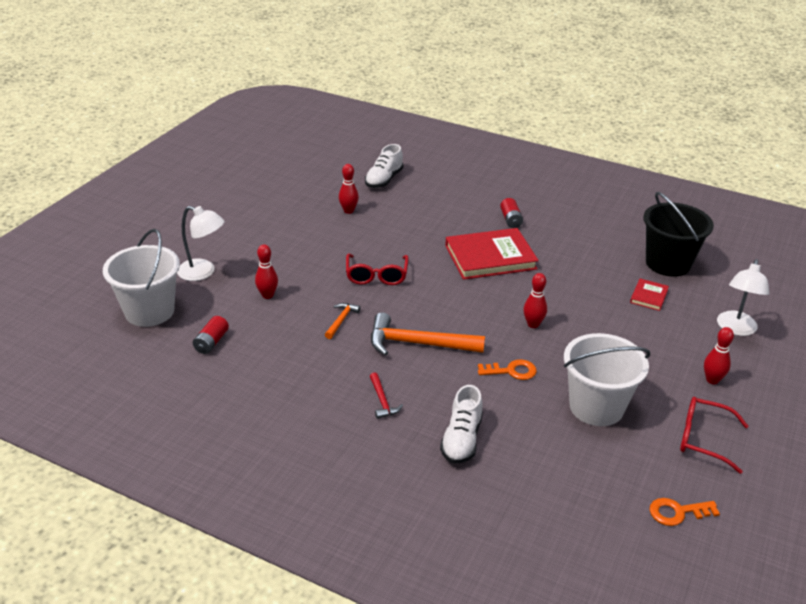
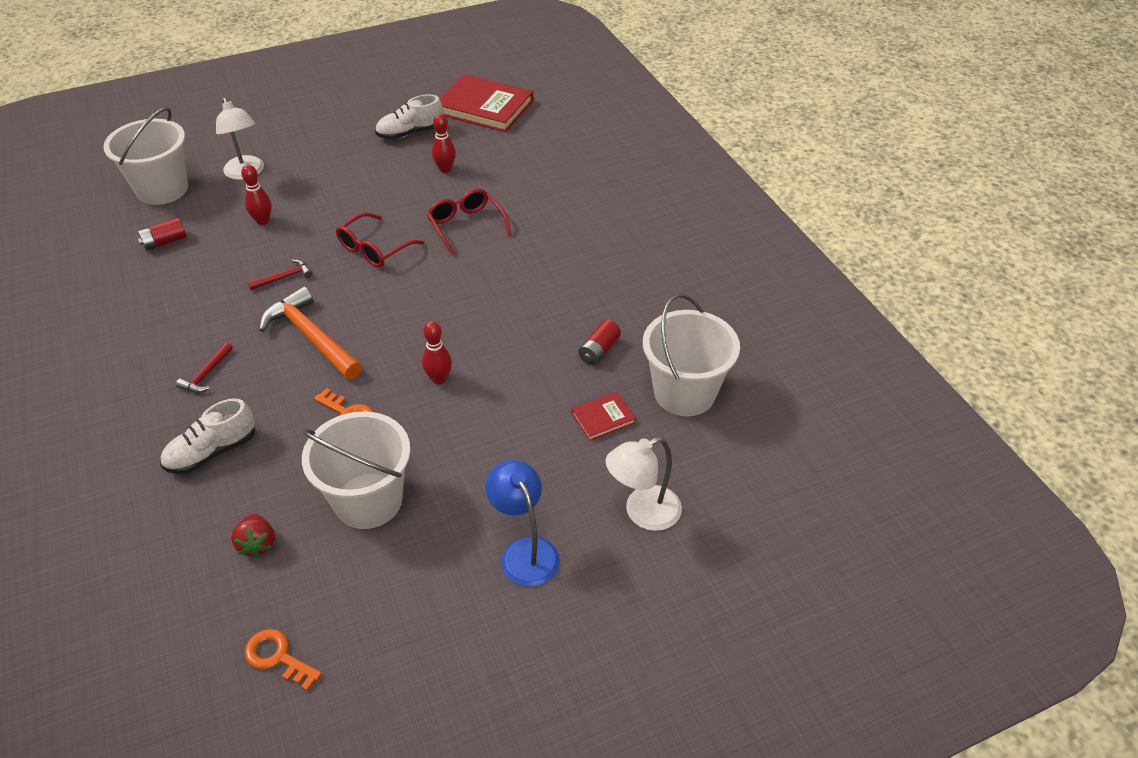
camera: 40 degrees right, 10 degrees up
orange hammer [325,303,361,339] -> red hammer [247,259,312,290]
white shoe [365,144,404,188] -> white shoe moved to [375,94,443,139]
red book [445,228,539,280] -> red book moved to [439,74,533,132]
red battery [500,198,523,228] -> red battery moved to [578,320,621,365]
black bucket [643,192,714,277] -> white bucket [643,294,740,416]
red glasses [680,397,748,474] -> red glasses moved to [427,189,511,256]
red bowling pin [704,327,734,385] -> blue lamp [485,460,560,587]
none -> red strawberry [231,514,275,558]

